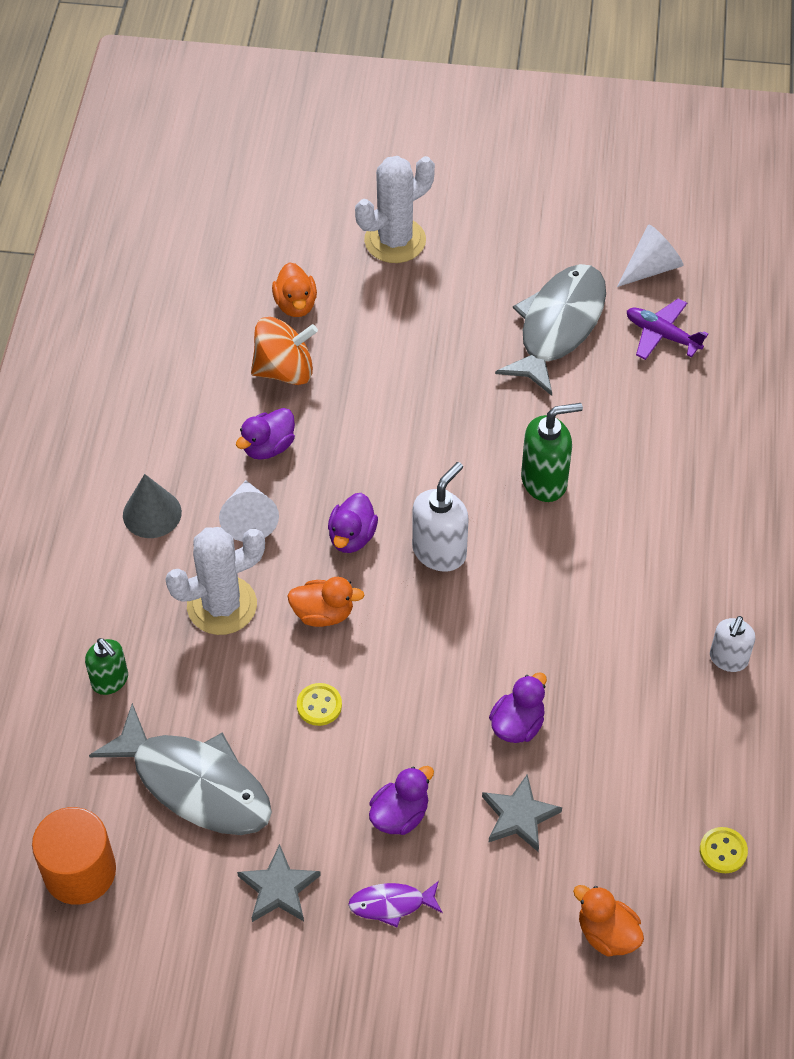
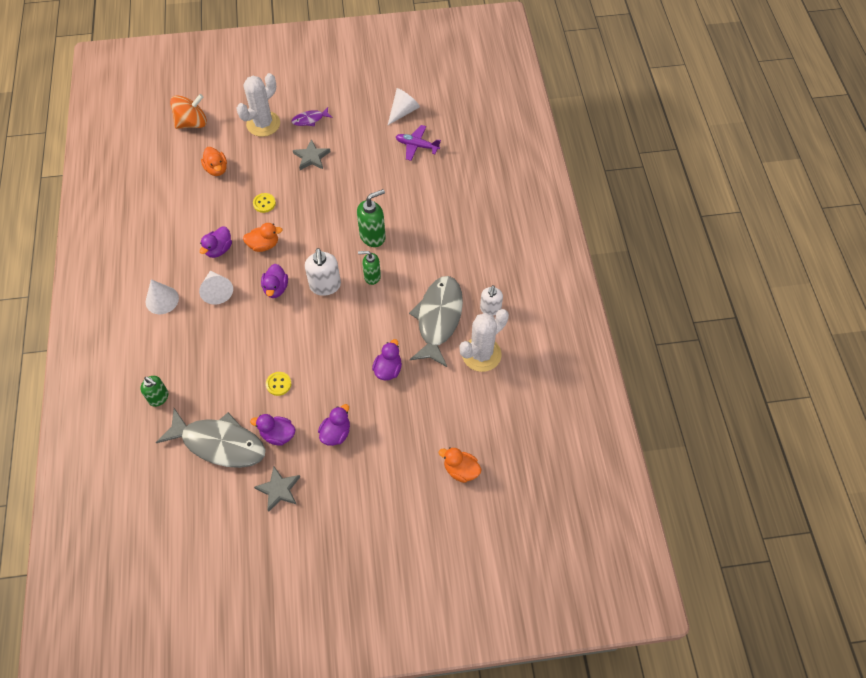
camera: 15 degrees left, 5 degrees up
orange cylinder [32,807,116,905] -> none
grey cone [123,474,182,538] -> white cone [146,279,179,314]
white cactus [165,527,265,635] -> white cactus moved to [460,309,509,372]
orange spinning top [251,317,318,385] -> orange spinning top moved to [170,94,207,129]
orange duck [287,577,364,627] -> orange duck moved to [243,223,283,252]
purple fish [348,881,443,927] -> purple fish moved to [291,107,333,126]
white soap dispenser [412,462,469,572] -> white soap dispenser turned 150 degrees clockwise [305,248,341,296]
grey star [482,774,562,852] -> grey star moved to [293,139,331,170]
grey fish [495,264,606,396] -> grey fish moved to [409,276,463,367]
yellow button [700,827,748,873] -> yellow button moved to [253,193,276,213]
none -> purple duck [250,414,295,446]
none -> green soap dispenser [358,251,381,285]

